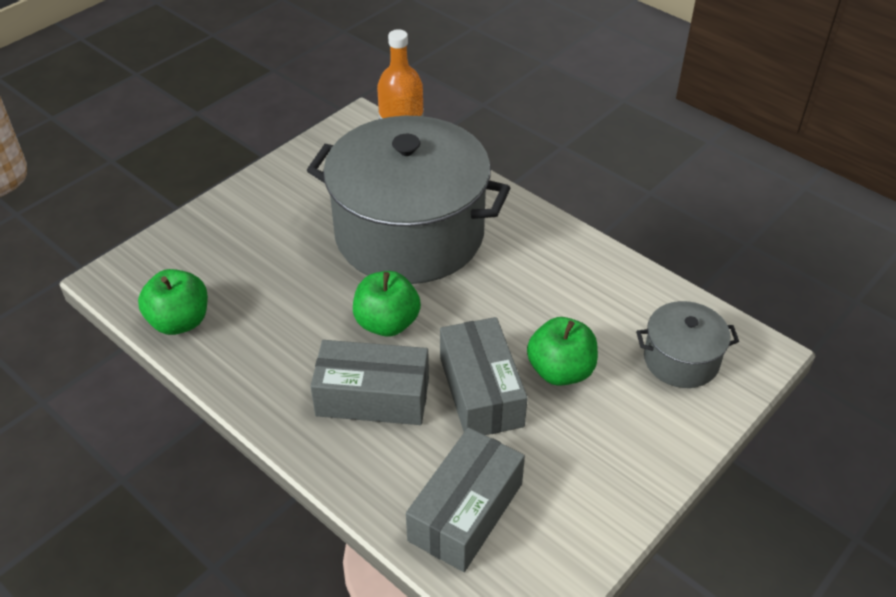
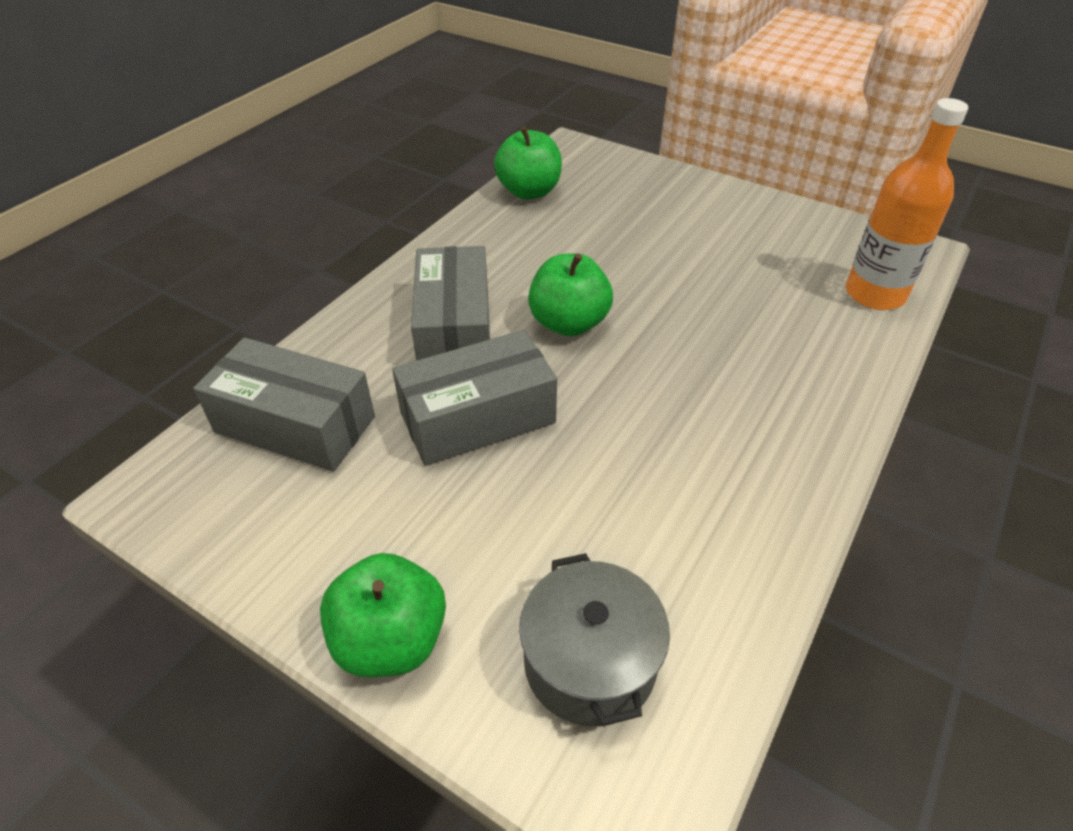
camera: 80 degrees right, 0 degrees up
grey pot [307,116,510,284] -> none
green apple [527,317,598,386] -> green apple moved to [320,553,446,678]

